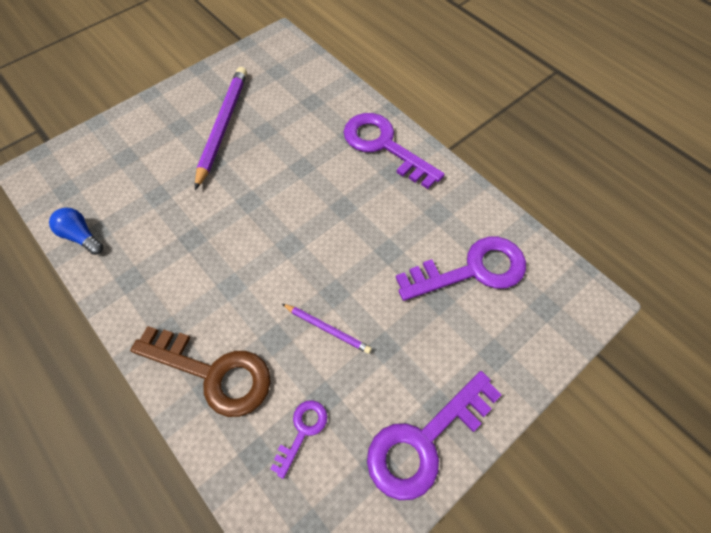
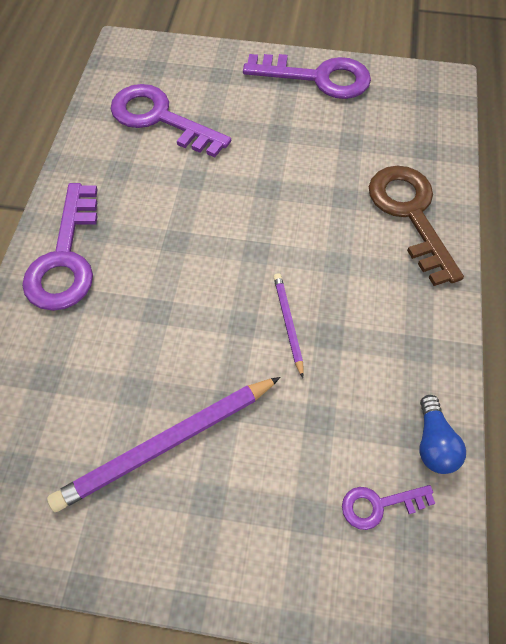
camera: 130 degrees left, 0 degrees up
purple key [270,400,327,479] -> purple key moved to [342,485,435,530]
purple pencil [282,304,372,354] -> purple pencil moved to [274,273,304,378]

